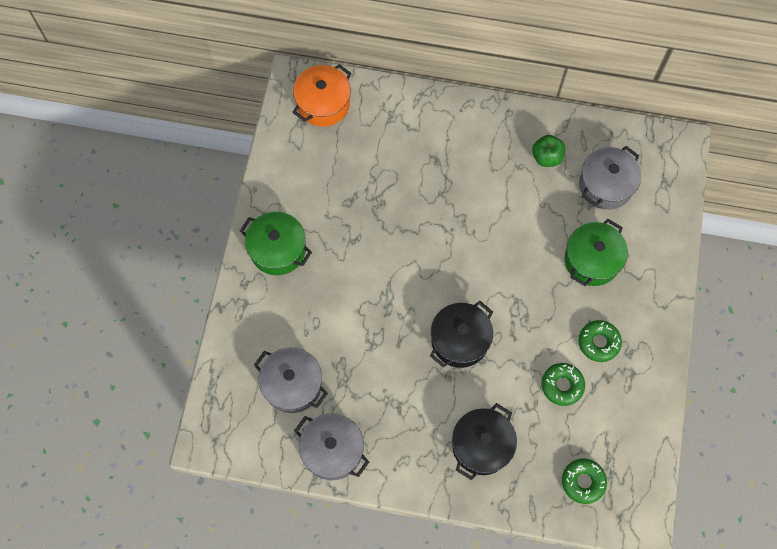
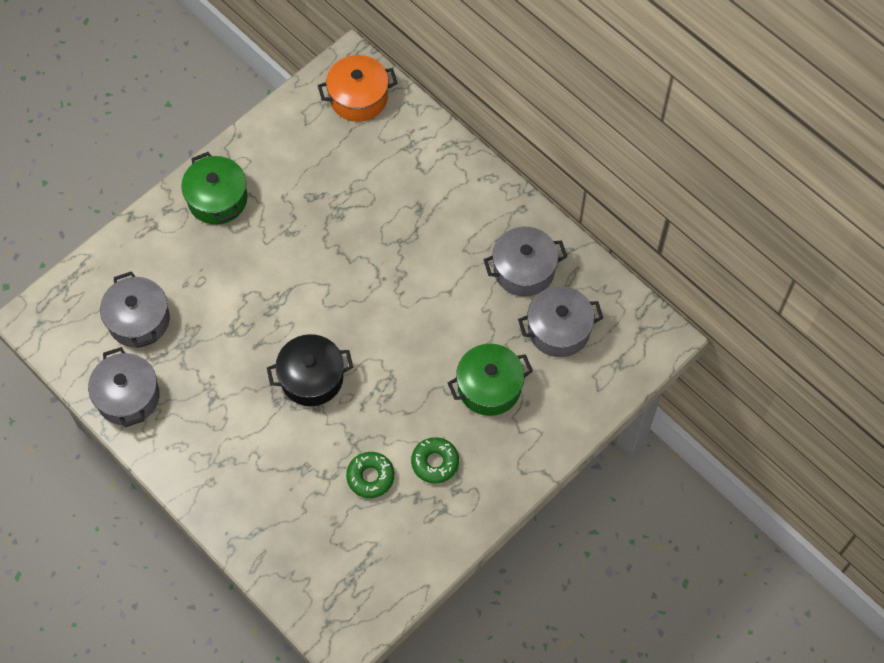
camera: 35 degrees right, 5 degrees down
black pot [452,403,517,480] -> none
green apple [532,135,565,167] -> grey pot [483,227,567,297]
green donut [562,459,607,504] -> none

